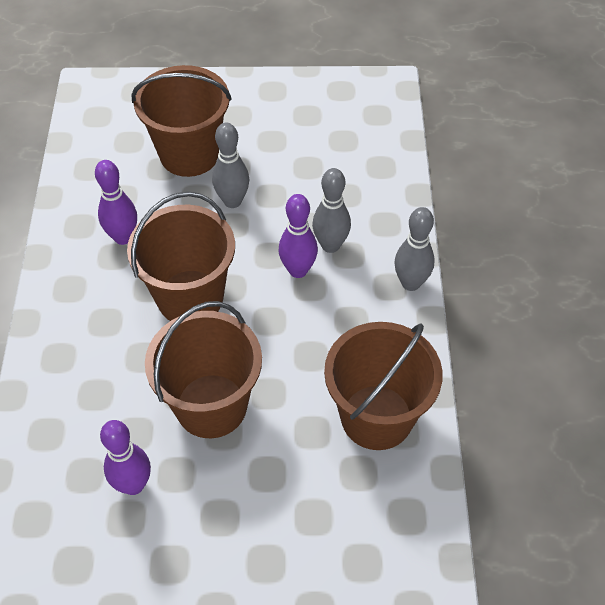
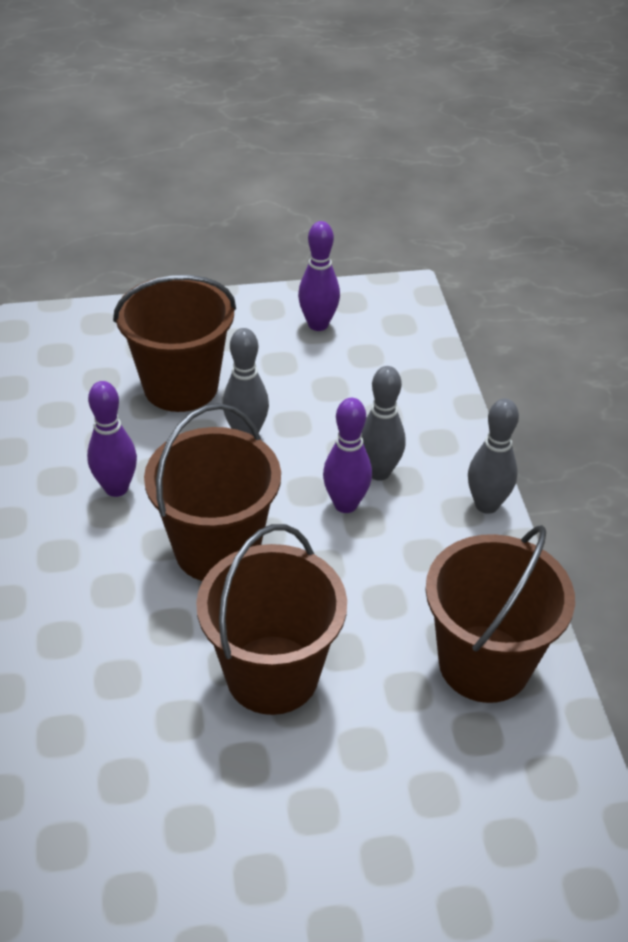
camera: 10 degrees left, 10 degrees down
purple bowling pin [100,420,151,495] -> purple bowling pin moved to [298,221,340,331]

